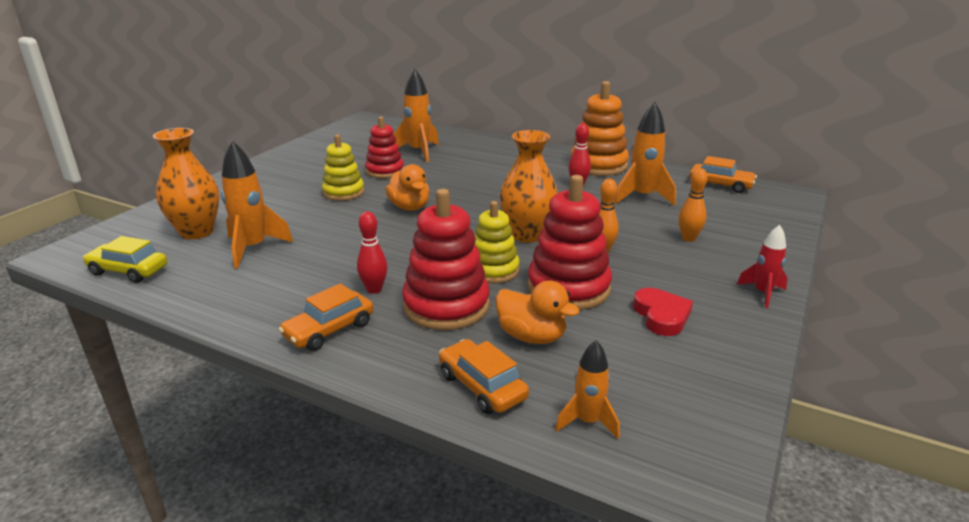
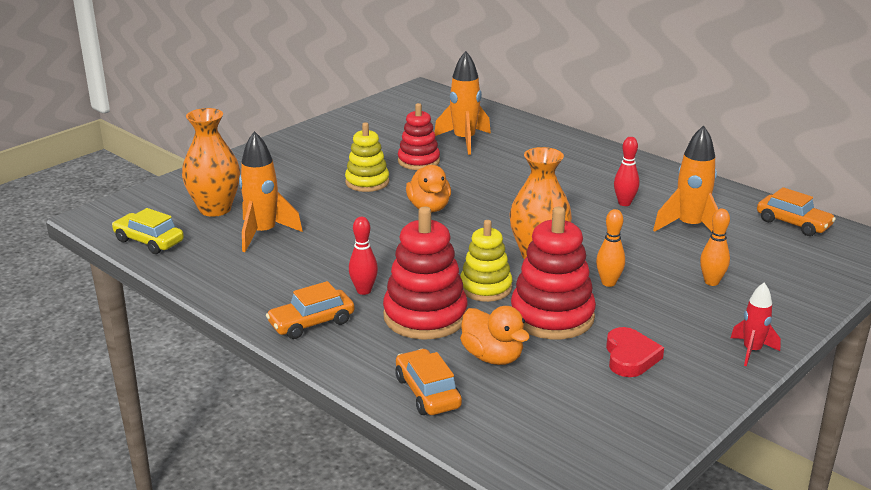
camera: 15 degrees right, 0 degrees up
orange rocket [555,340,620,439] -> none
orange stacking toy [570,81,629,176] -> none

